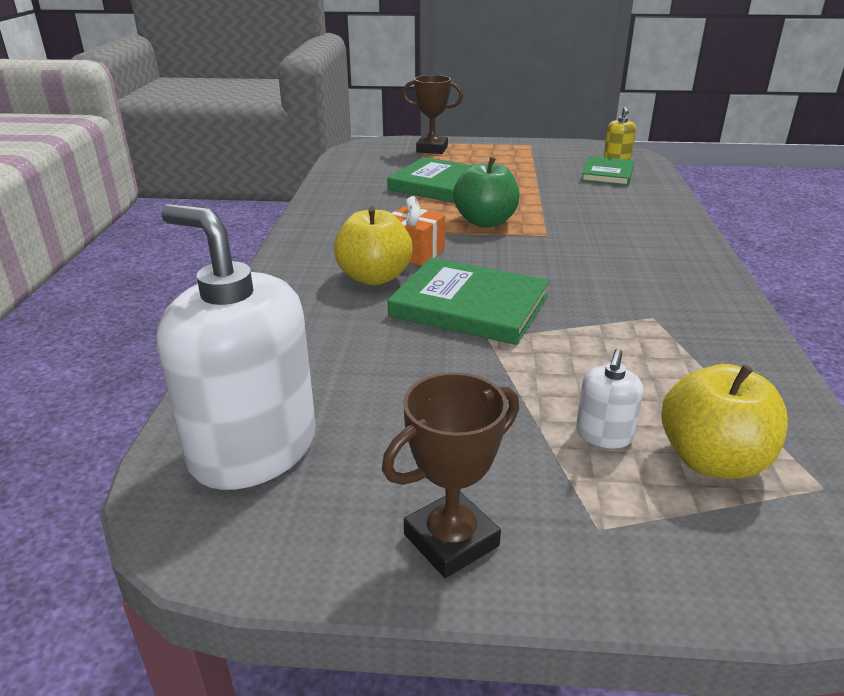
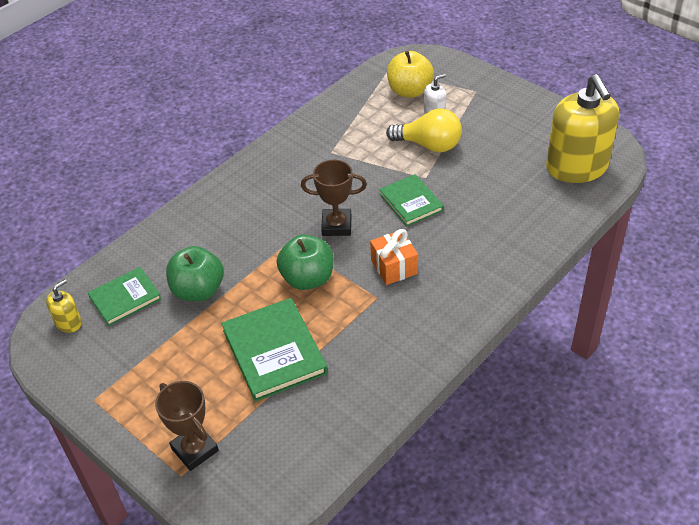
camera: 140 degrees left, 15 degrees up
white soap dispenser [157,204,316,490] -> yellow soap dispenser [546,74,619,183]
yellow apple [334,206,413,285] -> none
brown trophy [382,372,519,578] -> brown trophy moved to [301,160,367,236]
green book [388,258,550,345] -> green book [379,174,444,227], size x0.64
none -> green apple [166,246,224,301]
none -> yellow light bulb [386,108,462,152]

